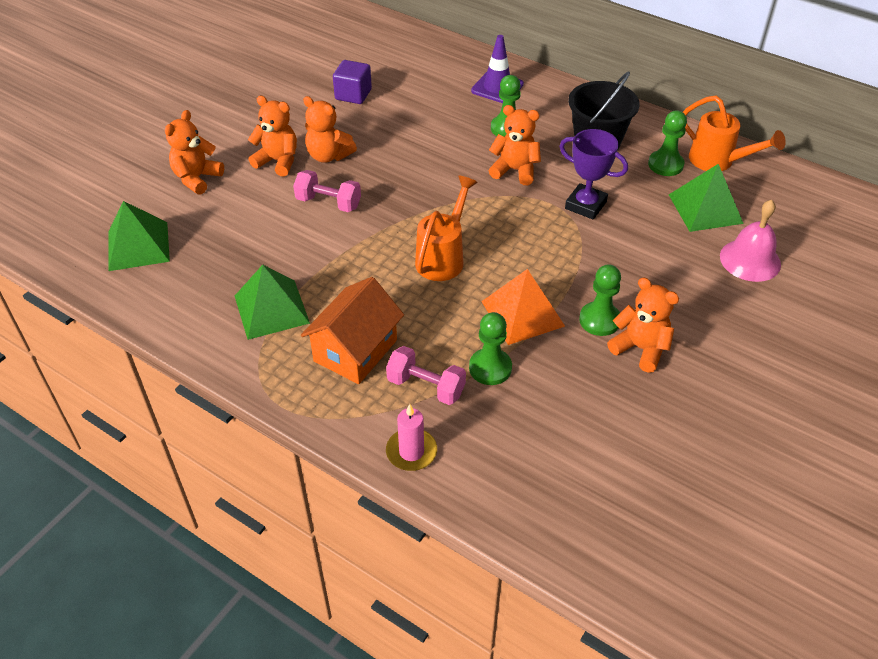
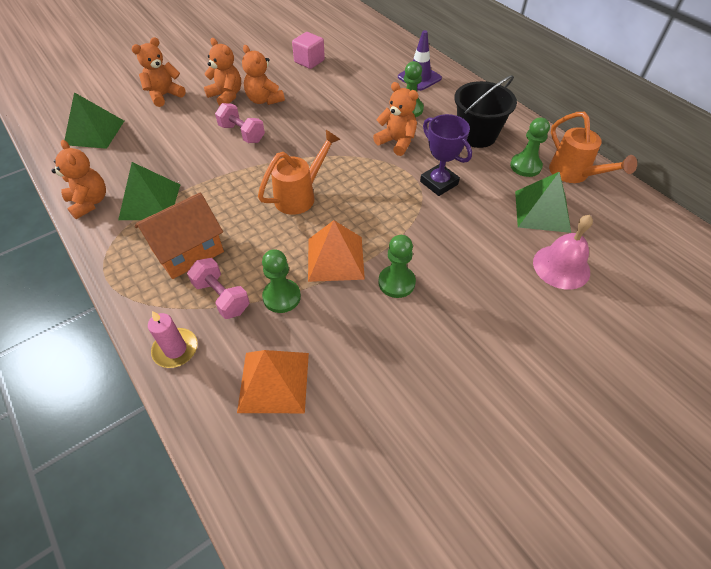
camera: 20 degrees right, 5 degrees up
purple cube [333,60,372,104] -> pink cube [292,32,325,69]
orange teddy bear [607,278,679,373] -> orange teddy bear moved to [51,140,106,219]
none -> orange pyramid [237,350,309,413]

